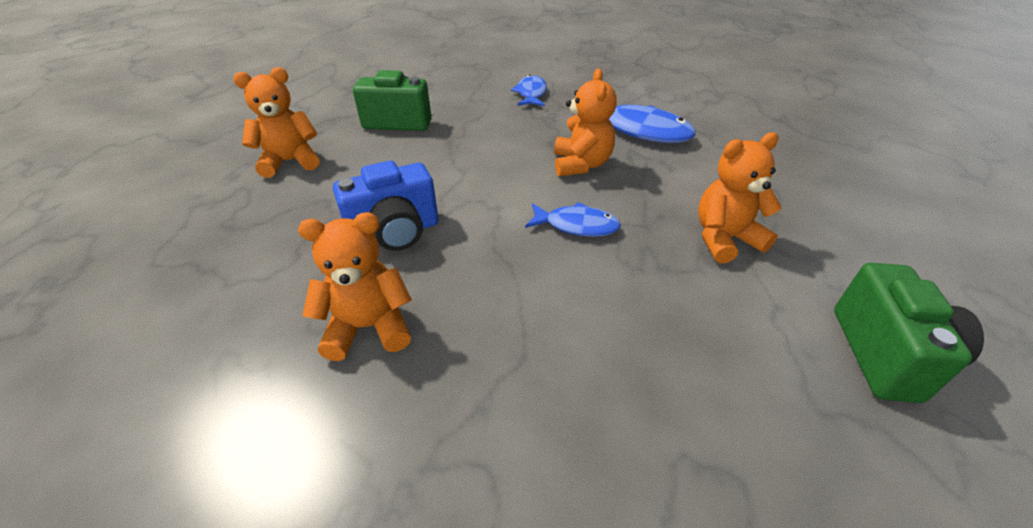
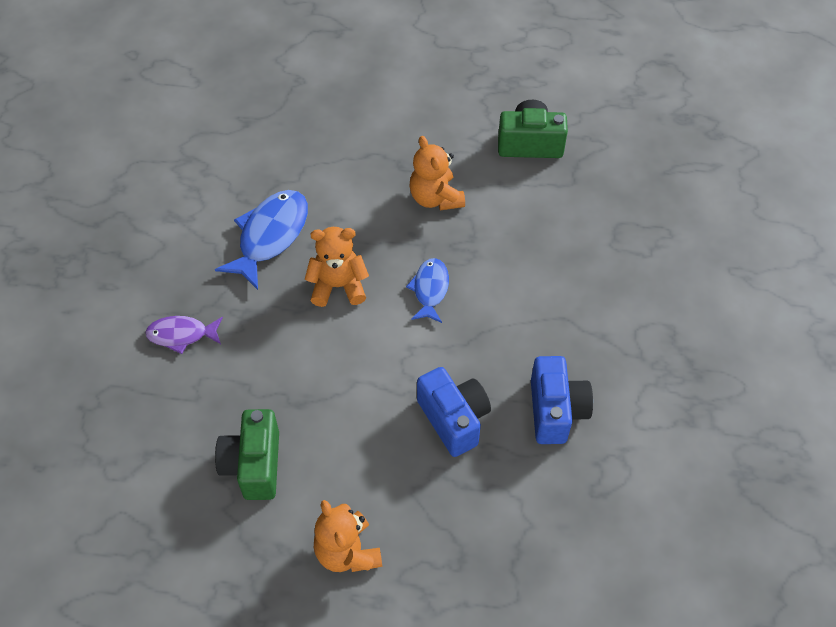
camera: 95 degrees left, 15 degrees up
orange teddy bear [298,212,412,361] -> blue camera [531,356,593,444]
blue fish [511,75,547,106] -> purple fish [145,316,223,354]

